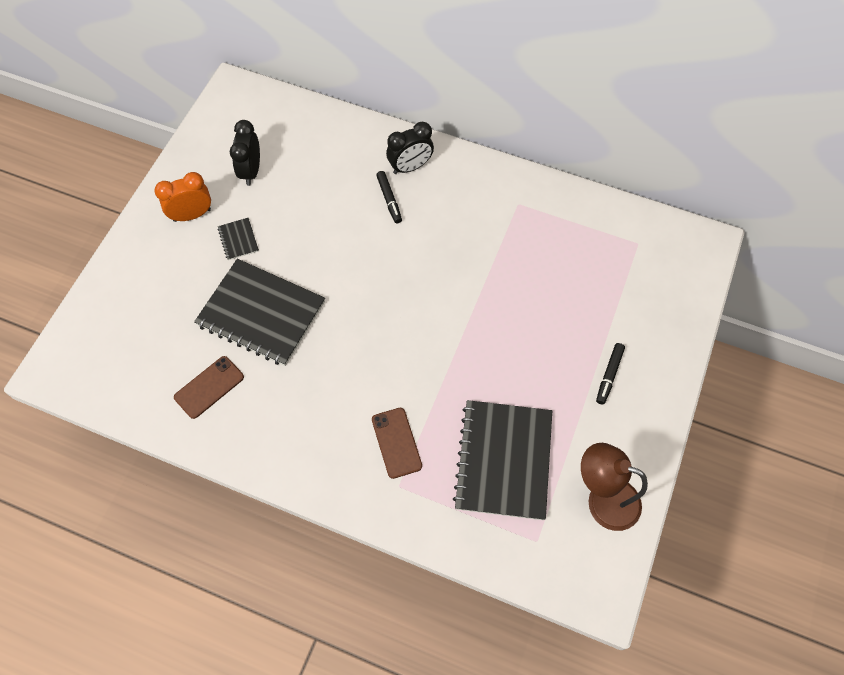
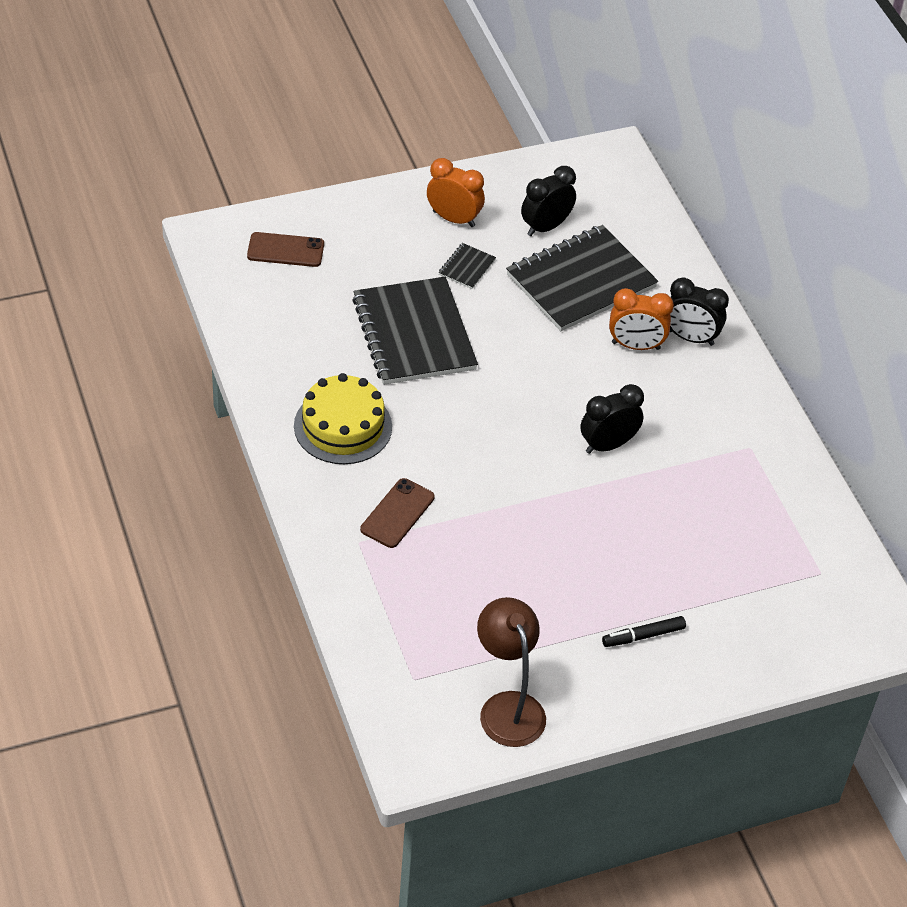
camera: 45 degrees right, 15 degrees down
brown phone [174,356,244,419] -> brown phone moved to [247,232,324,267]
black marker [376,171,402,223] -> orange clock [609,288,674,350]
black notebook [453,400,552,520] -> black notebook moved to [506,225,658,331]
none -> yellow cake [294,373,392,464]
none -> black clock [580,384,644,454]

